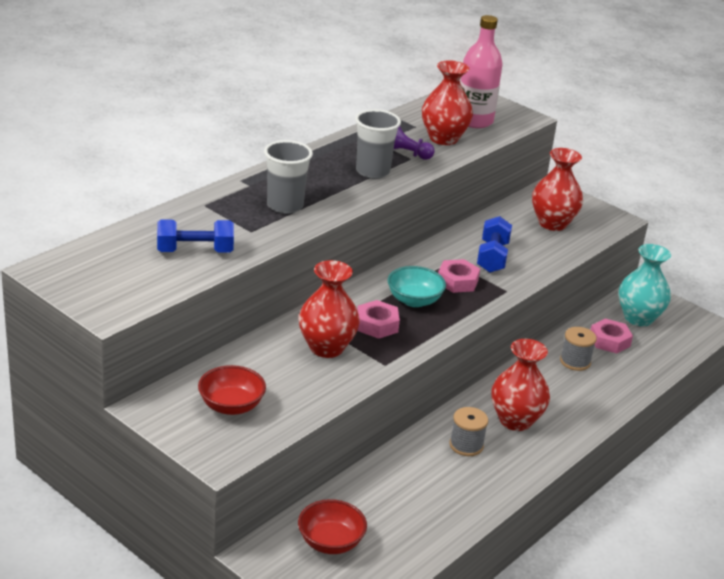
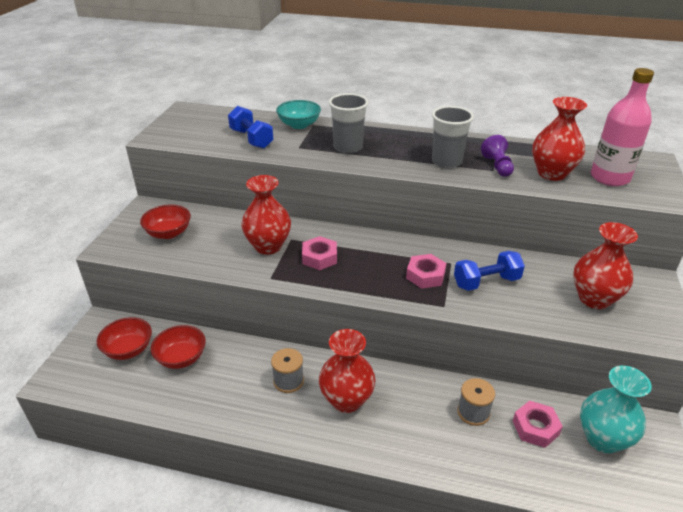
camera: 65 degrees right, 5 degrees up
turquoise bowl [388,266,446,307] -> turquoise bowl moved to [276,100,321,129]
none -> red bowl [150,325,206,369]

